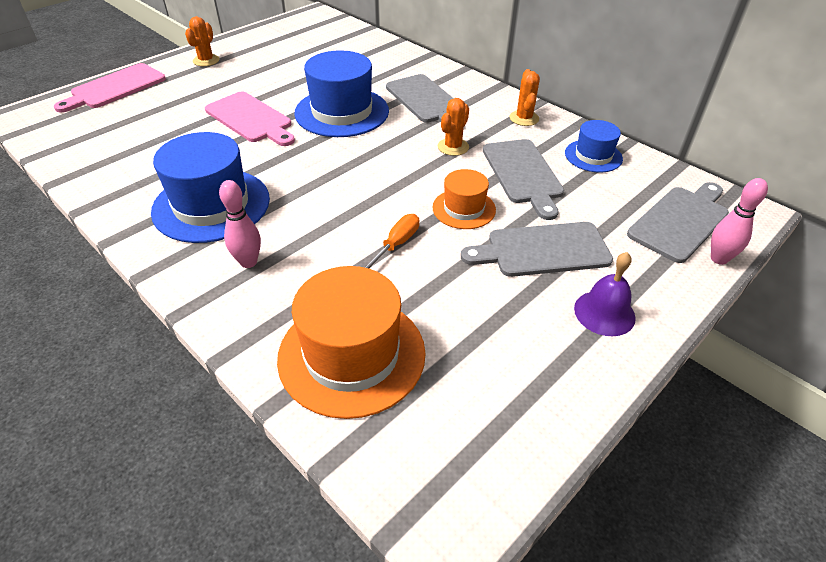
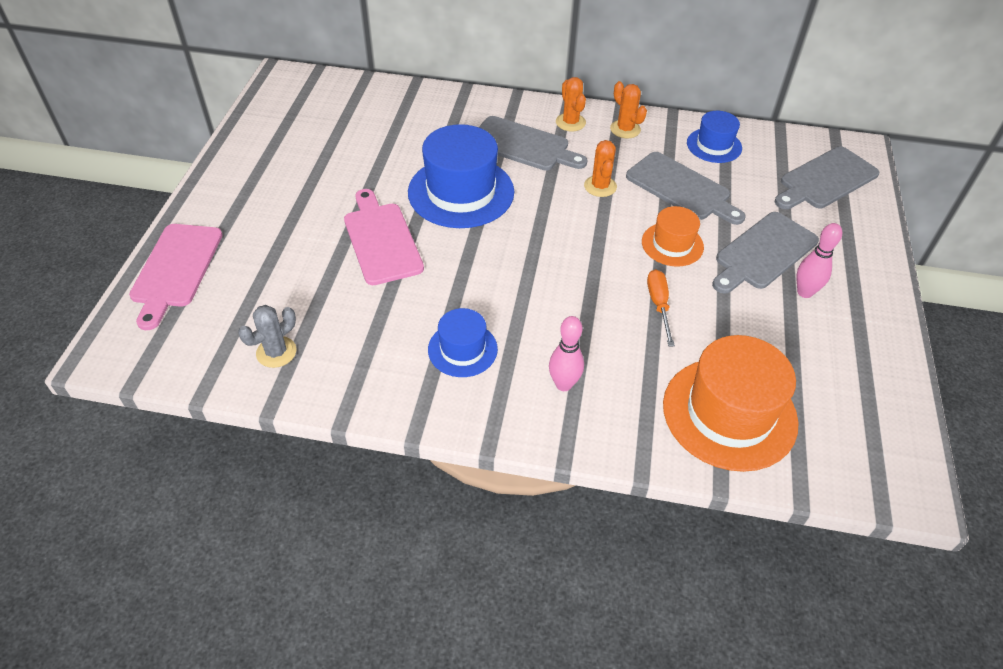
camera: 35 degrees left, 5 degrees up
blue hat [151,132,270,243] -> blue hat [428,308,498,377], size x0.55
orange cactus [185,16,220,66] -> orange cactus moved to [556,77,586,132]
pink cutting board [205,92,295,146] -> pink cutting board turned 120 degrees counterclockwise [344,189,424,285]
purple bell [574,252,636,336] -> none
grey cutting board [627,182,729,263] -> grey cutting board turned 135 degrees counterclockwise [774,146,879,209]
pink bowling pin [711,178,768,265] -> pink bowling pin moved to [796,223,842,298]
none -> grey cactus [238,305,297,368]

